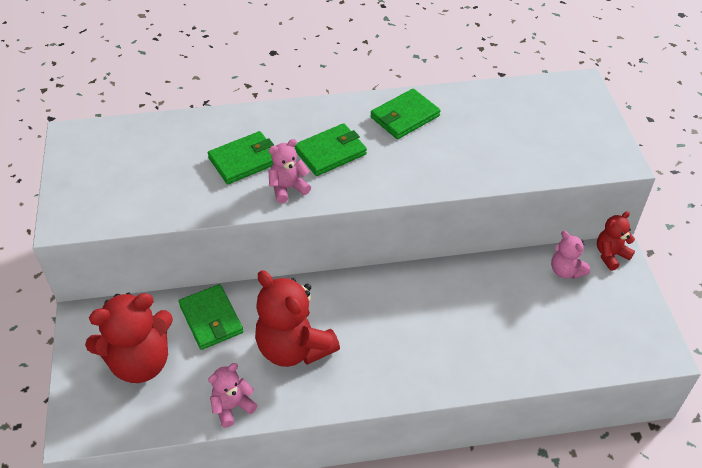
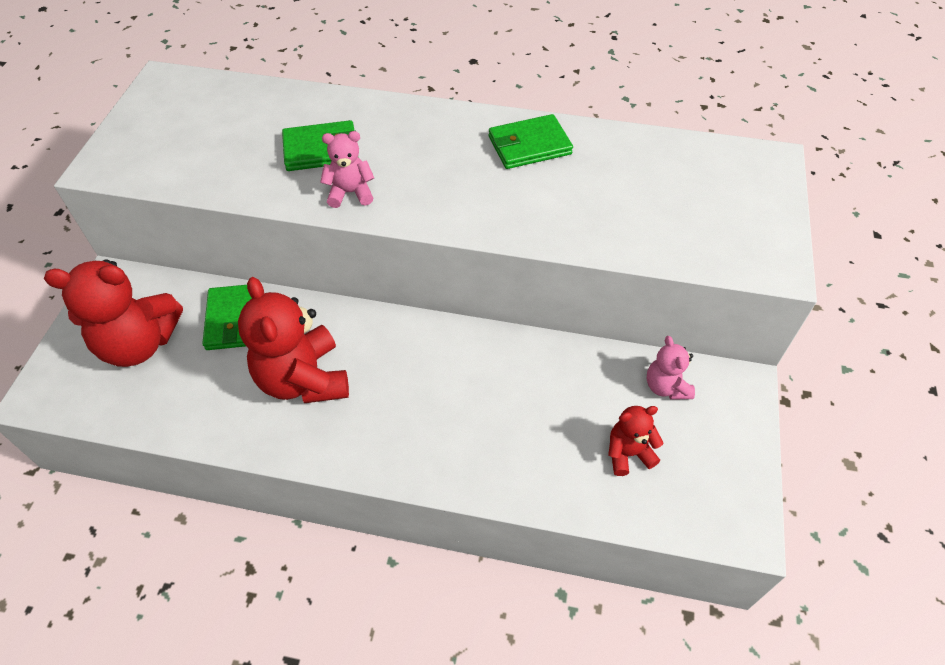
camera: 20 degrees right, 5 degrees up
pink teddy bear [208,363,257,428] -> none
green wallet [295,123,367,176] -> none
red teddy bear [597,211,635,271] -> red teddy bear moved to [608,406,664,476]

